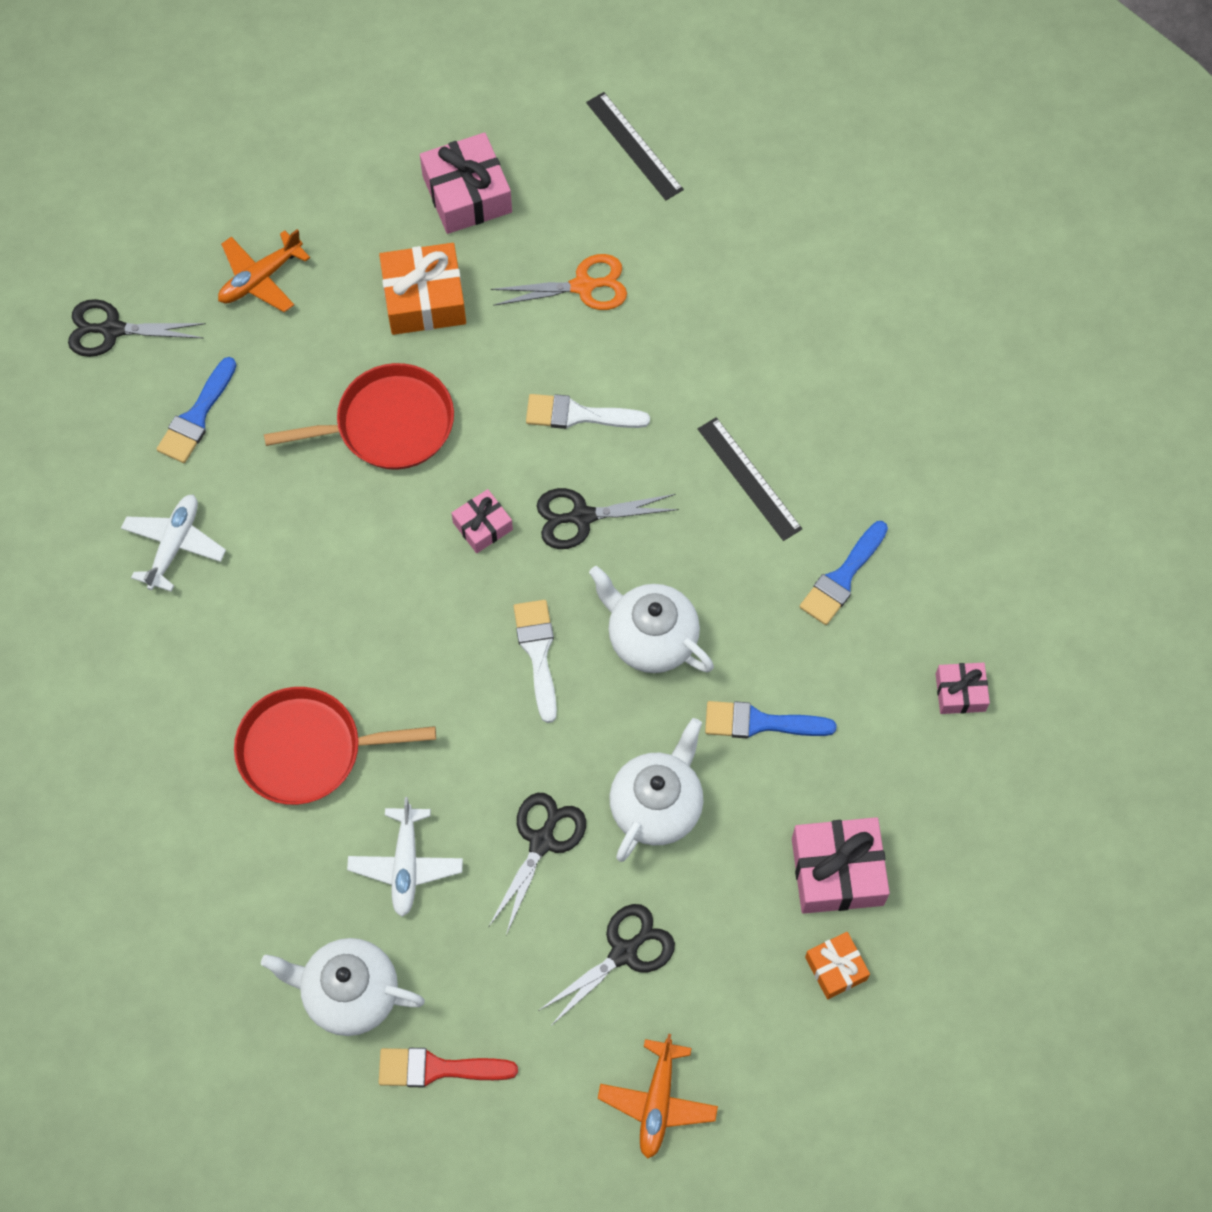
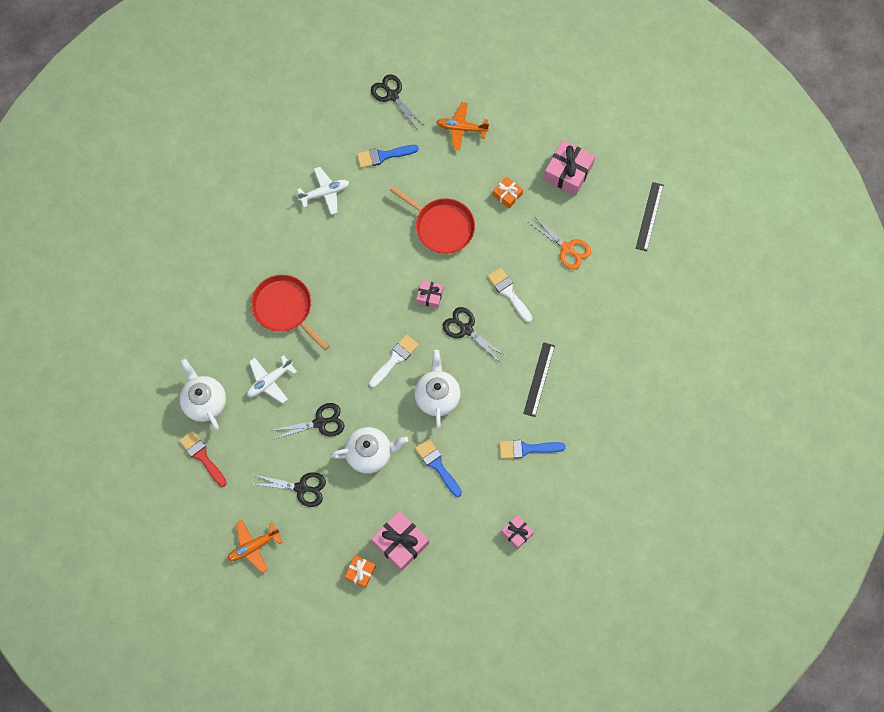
camera: 50 degrees right, 5 degrees up
orange gift [379,243,466,335] -> orange gift [493,176,523,208], size x0.57

